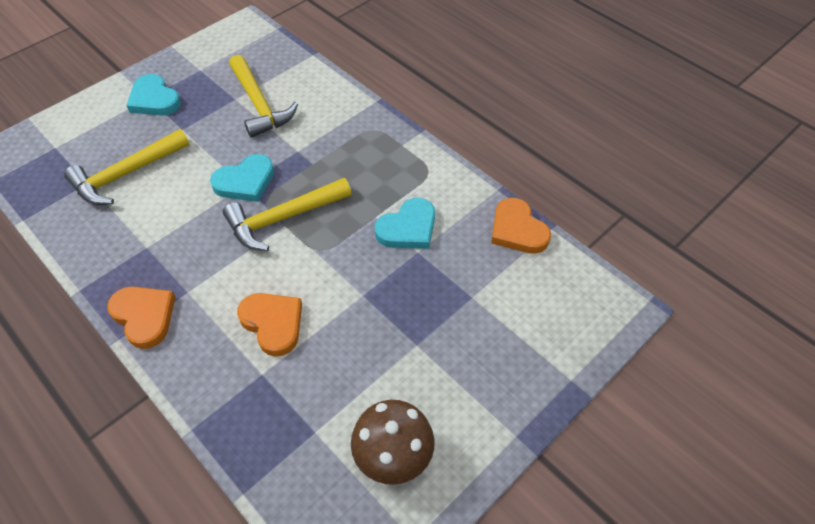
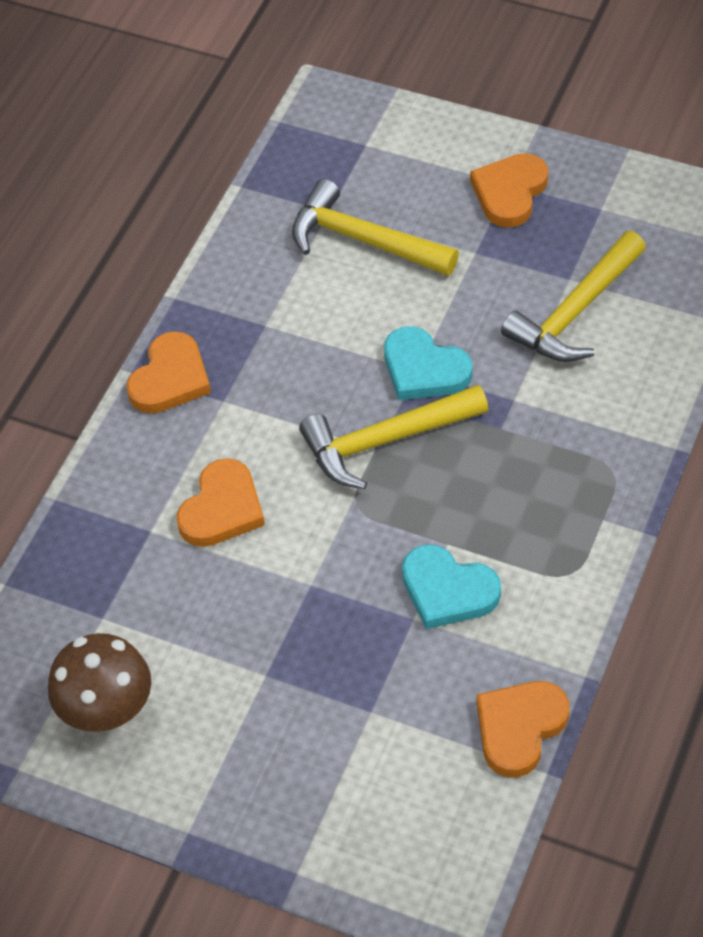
camera: 70 degrees right, 0 degrees up
turquoise heart [126,74,181,116] -> orange heart [470,153,548,228]
yellow hammer [223,178,352,251] -> yellow hammer turned 60 degrees counterclockwise [299,385,488,489]

